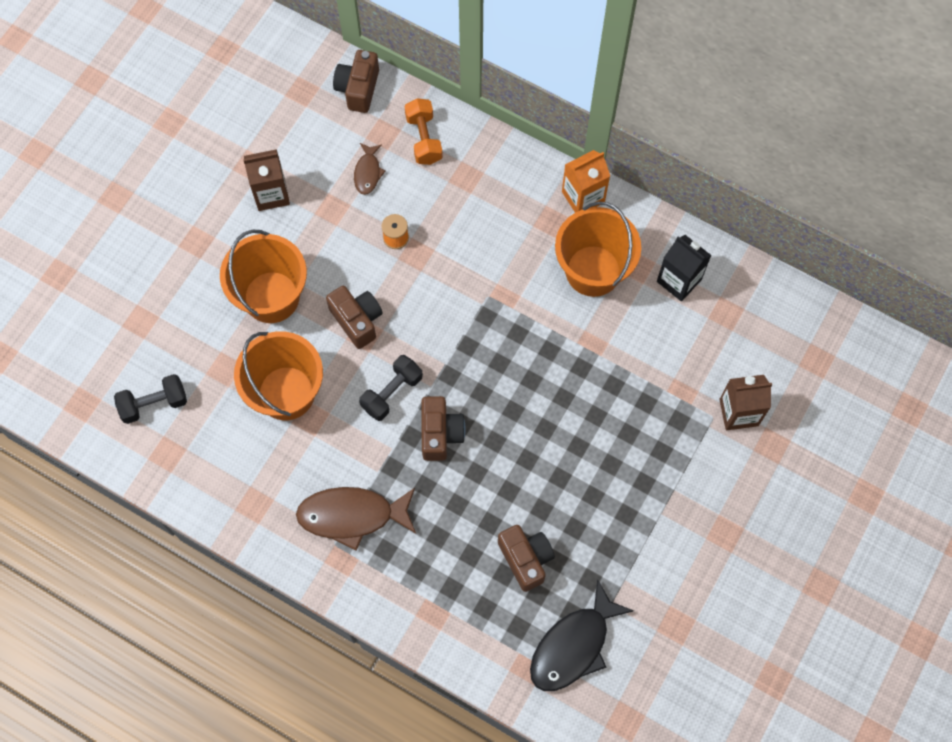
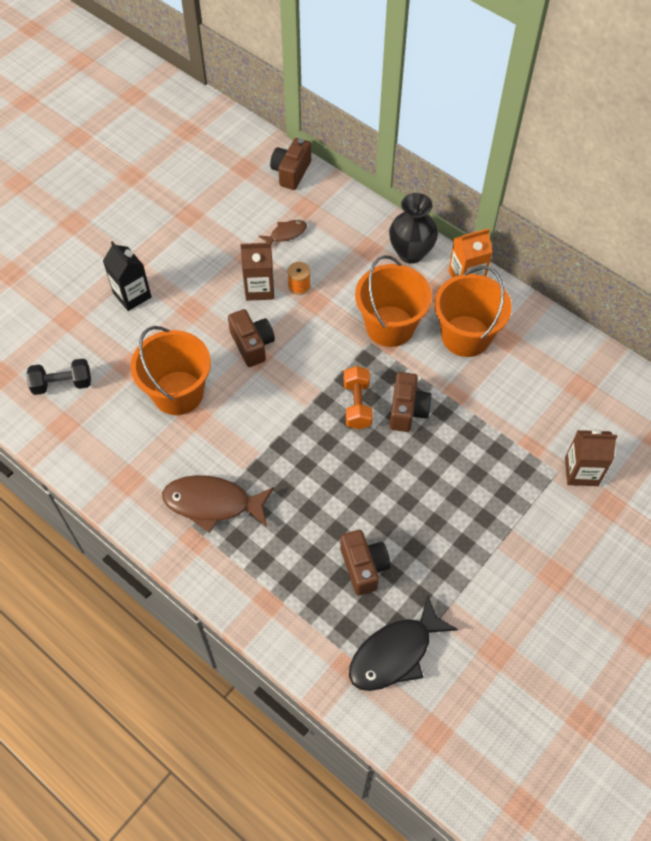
camera: 10 degrees right, 10 degrees down
orange bucket [220,230,307,323] -> orange bucket moved to [355,255,432,347]
brown carton [243,149,290,211] -> brown carton moved to [240,243,274,301]
brown fish [354,143,386,195] -> brown fish turned 135 degrees counterclockwise [259,220,307,244]
black dumbbell [359,355,423,421] -> none
orange dumbbell [405,98,443,165] -> orange dumbbell moved to [344,366,373,429]
brown camera [421,396,466,461] -> brown camera moved to [389,372,432,432]
black carton [657,235,712,301] -> black carton moved to [103,241,151,311]
none -> black vase [389,193,438,264]

